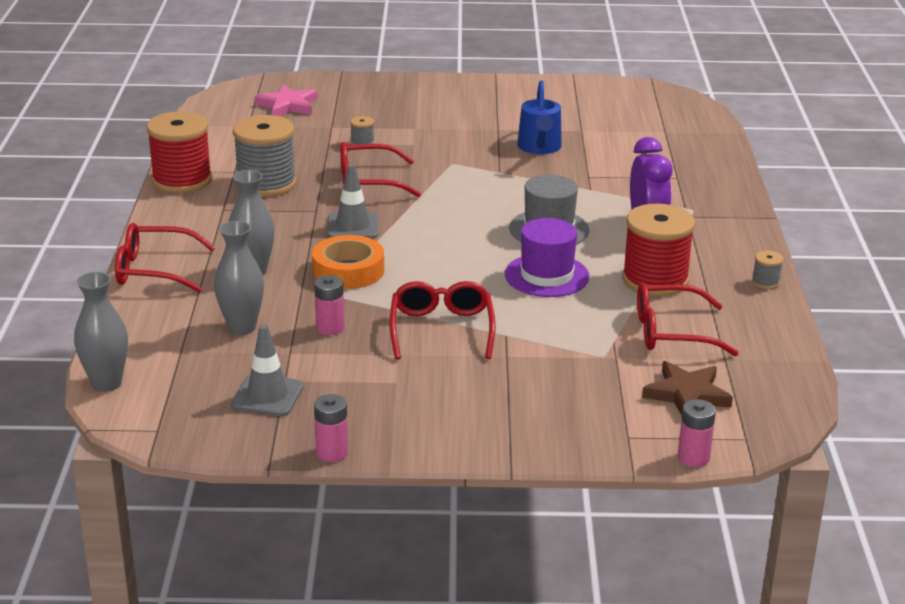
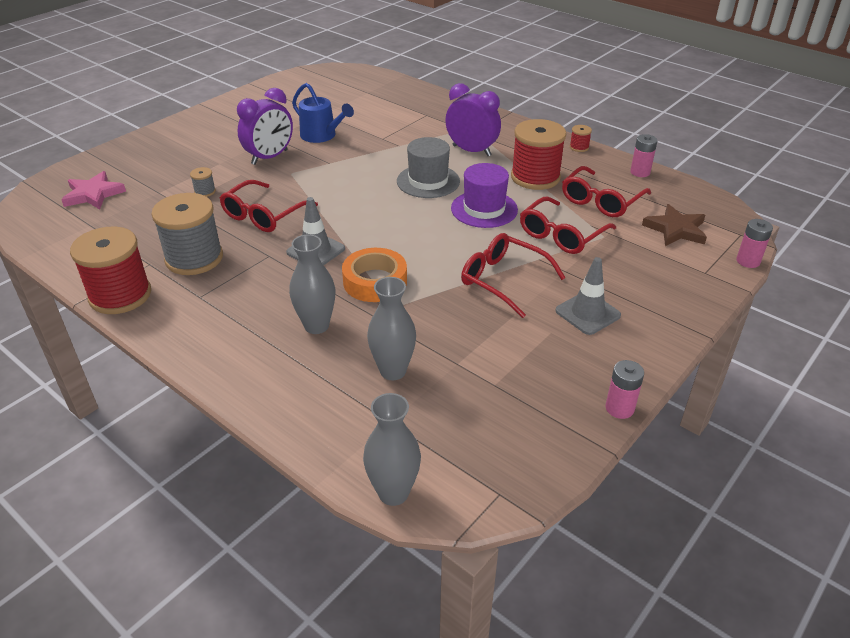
camera: 50 degrees left, 10 degrees up
red glasses [115,223,216,293] -> red glasses moved to [520,197,616,254]
grey traffic cone [231,324,304,416] -> grey traffic cone moved to [555,257,621,335]
pink battery [314,275,345,335] -> pink battery moved to [630,134,658,177]
grey spool [752,251,784,289] -> red spool [570,125,592,152]
none -> purple clock [237,88,293,165]

